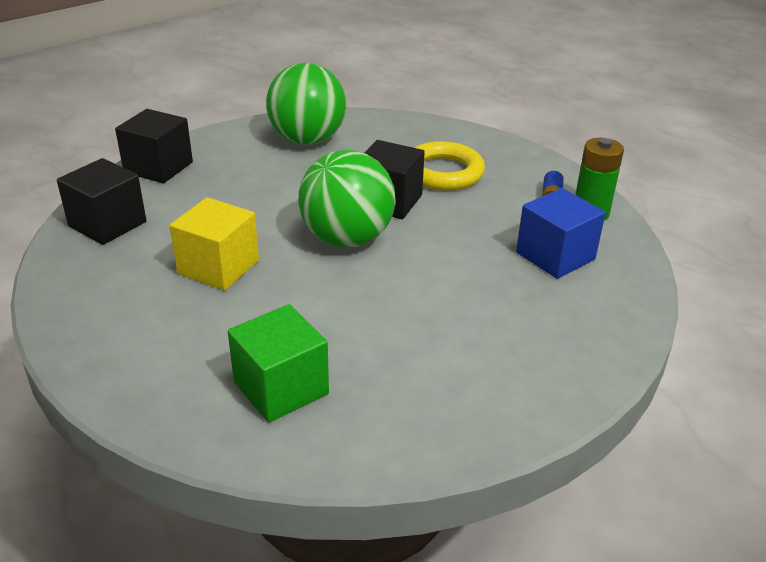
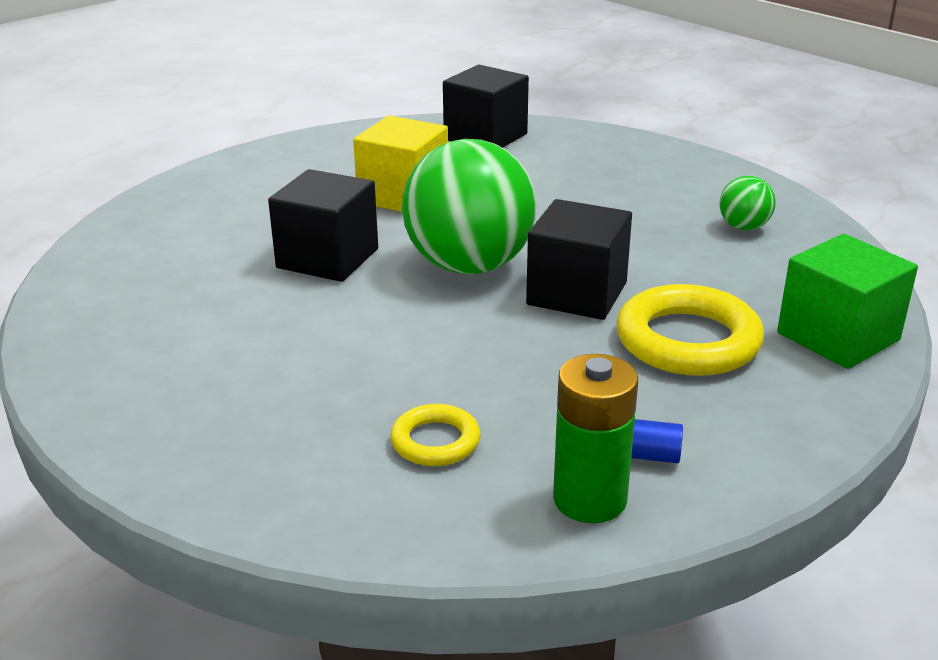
camera: 90 degrees right, 5 degrees down
black cube [115,109,193,183] -> black cube moved to [268,169,378,282]
green cube [228,304,329,423] -> green cube moved to [777,234,918,369]
green ball [266,63,346,145] -> green ball [719,175,776,230], size x0.44
blue cube [516,188,606,279] -> yellow ring [390,404,480,466]

